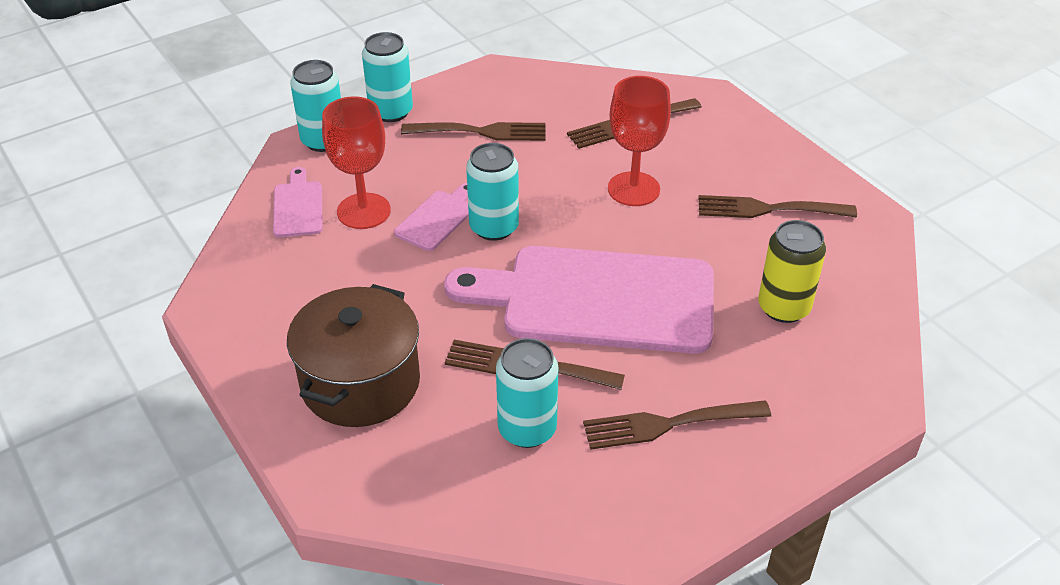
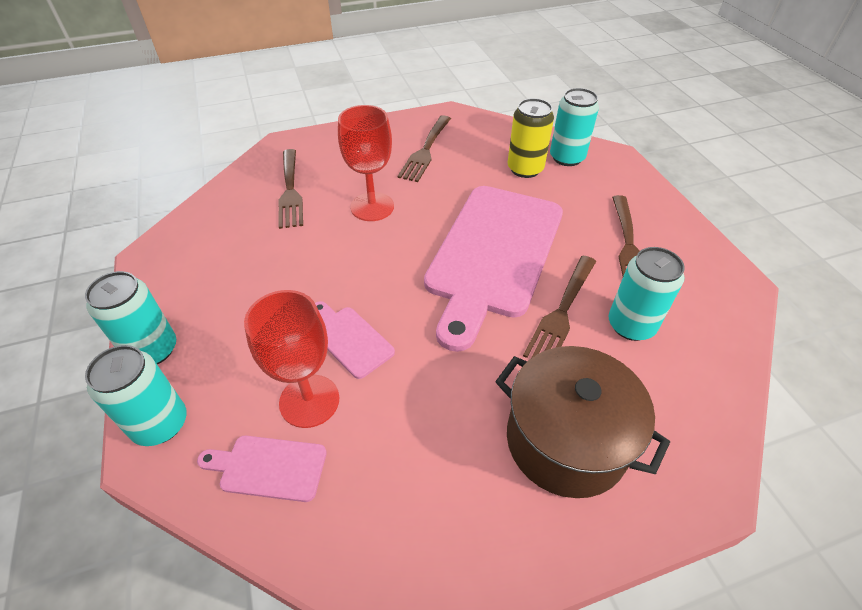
camera: 75 degrees left, 5 degrees up
brown fork [401,122,546,141] -> none
turquoise can [466,143,519,241] -> turquoise can moved to [550,88,599,166]

